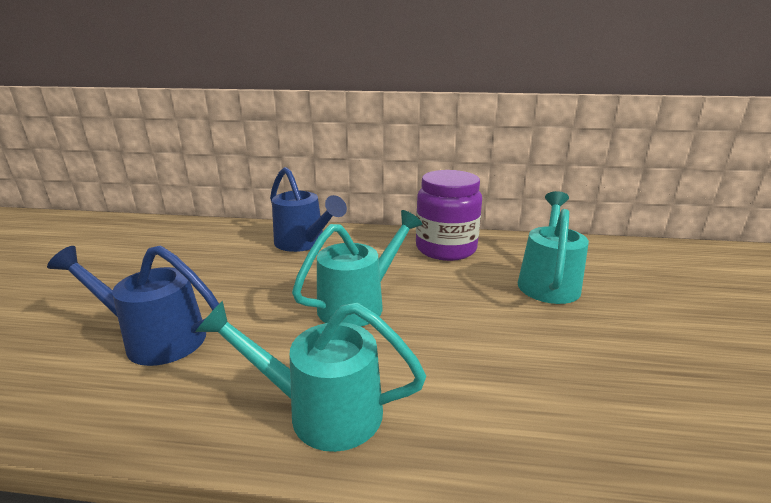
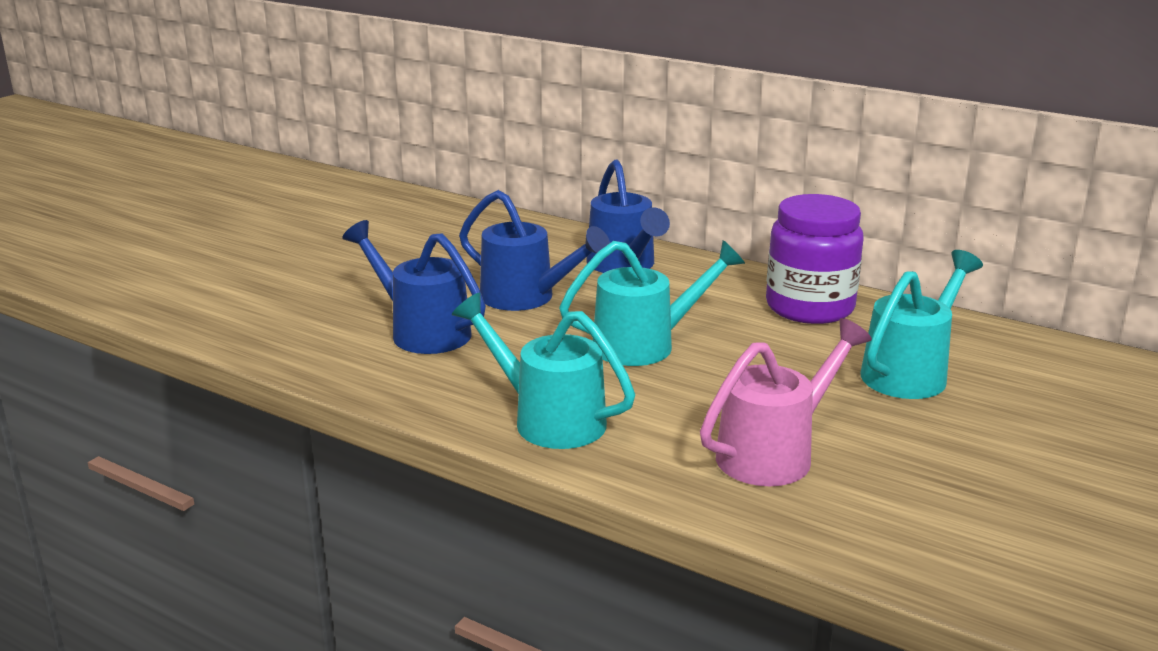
camera: 25 degrees right, 0 degrees up
none -> blue watering can [459,190,610,311]
none -> pink watering can [700,318,872,486]

